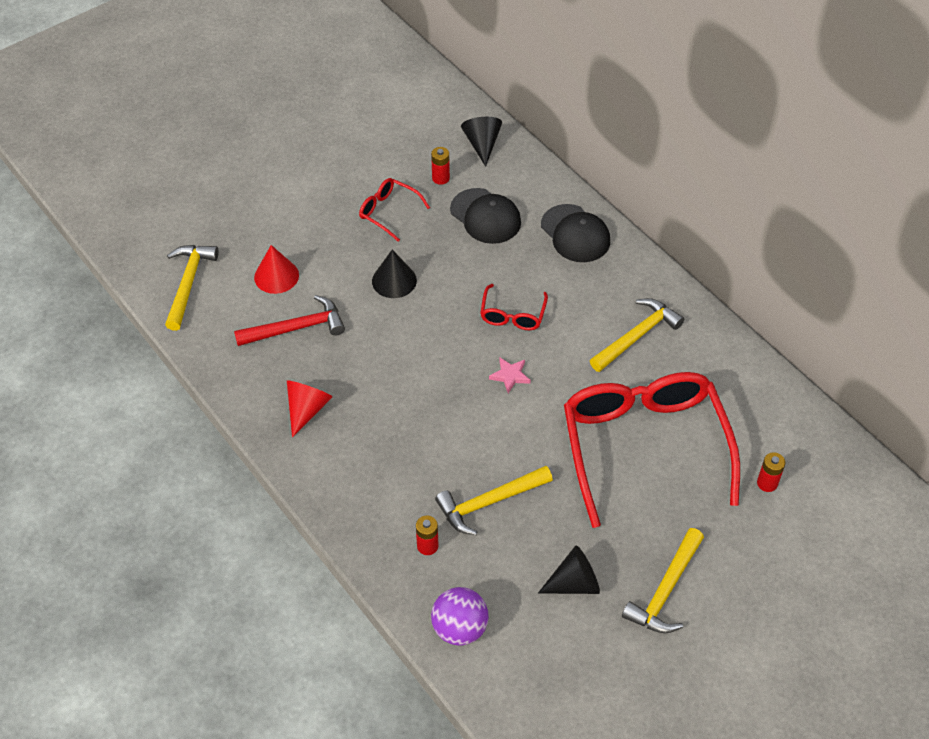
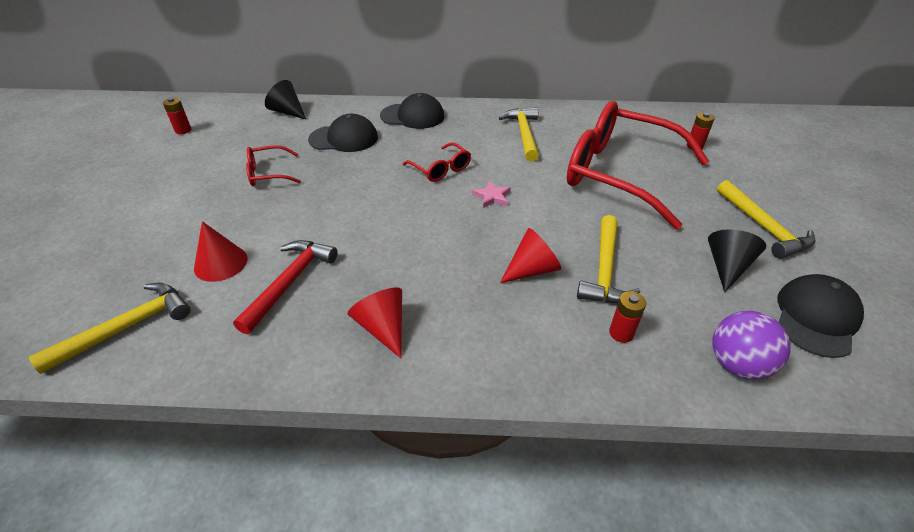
camera: 50 degrees left, 10 degrees down
yellow hammer [165,245,219,331] -> yellow hammer turned 90 degrees clockwise [29,283,190,374]
black cone [372,250,417,298] -> none
red battery [431,147,450,185] -> red battery moved to [163,97,191,134]
none -> red cone [500,228,561,283]
none -> black cap [777,274,864,358]

